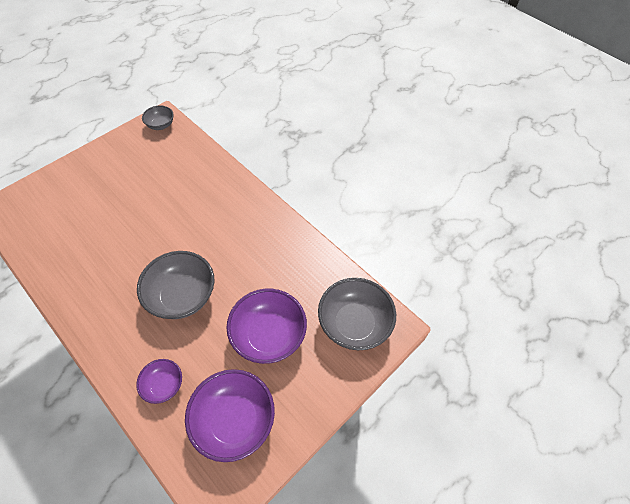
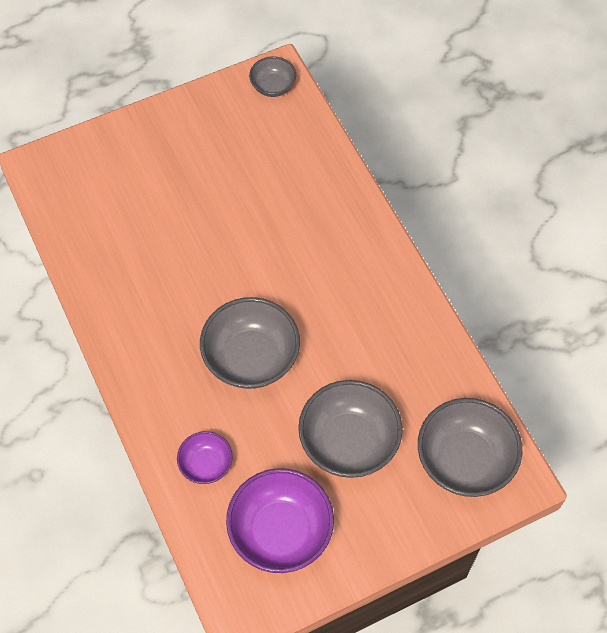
camera: 20 degrees right, 5 degrees up
purple bowl [226,289,307,364] -> grey bowl [298,380,403,478]

